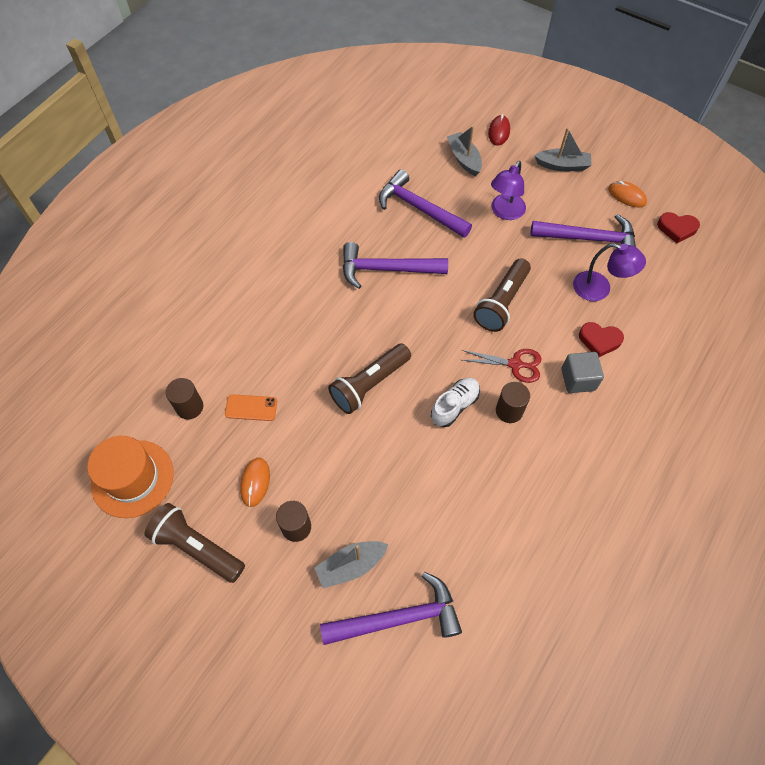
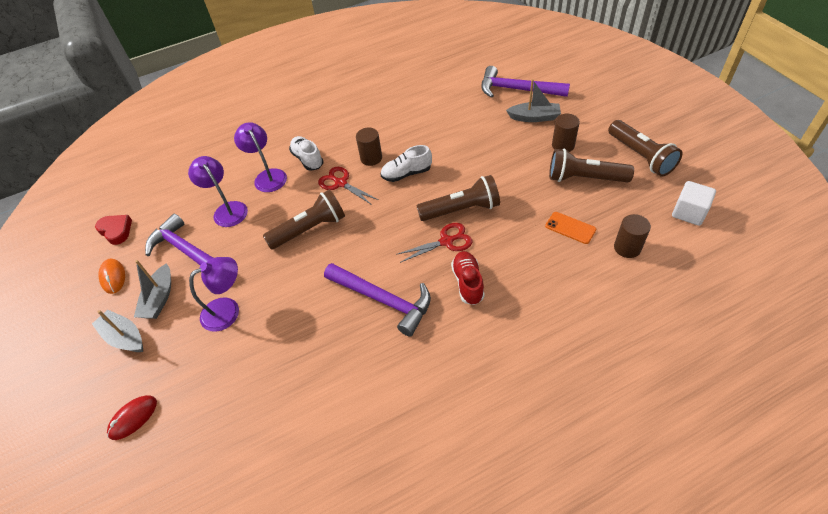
camera: 145 degrees left, 10 degrees down
orange hat [87,436,174,518] -> white cube [672,181,716,226]
orange mouse [240,457,270,507] -> brown flashlight [549,148,634,182]
purple hammer [379,169,472,238] -> none
grey boat [447,126,482,176] -> grey boat moved to [134,260,171,319]
grey cube [561,352,604,393] -> white shoe [289,136,324,171]
red heart [579,322,624,357] -> purple lamp [234,122,287,192]
none -> red scissors [396,223,473,263]
none -> red shoe [451,251,485,305]

